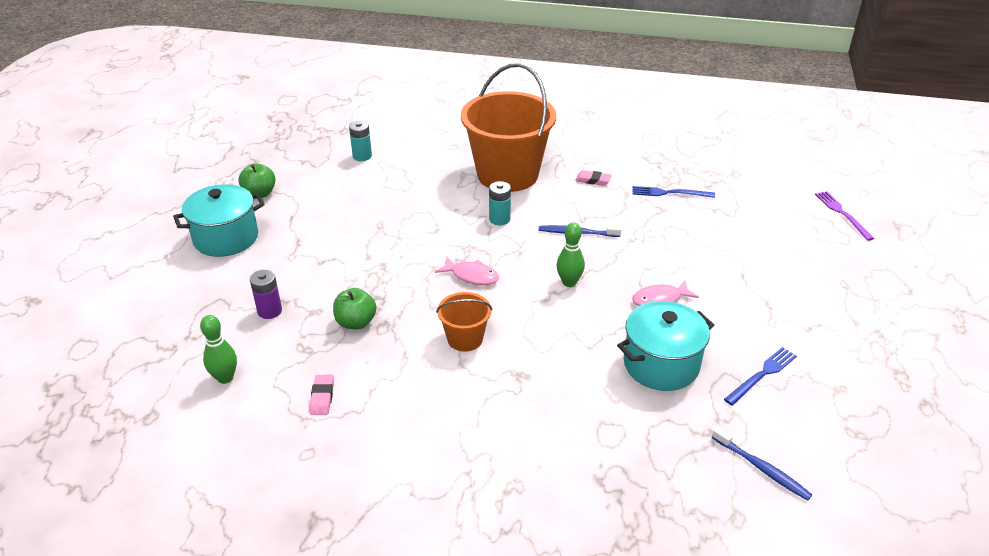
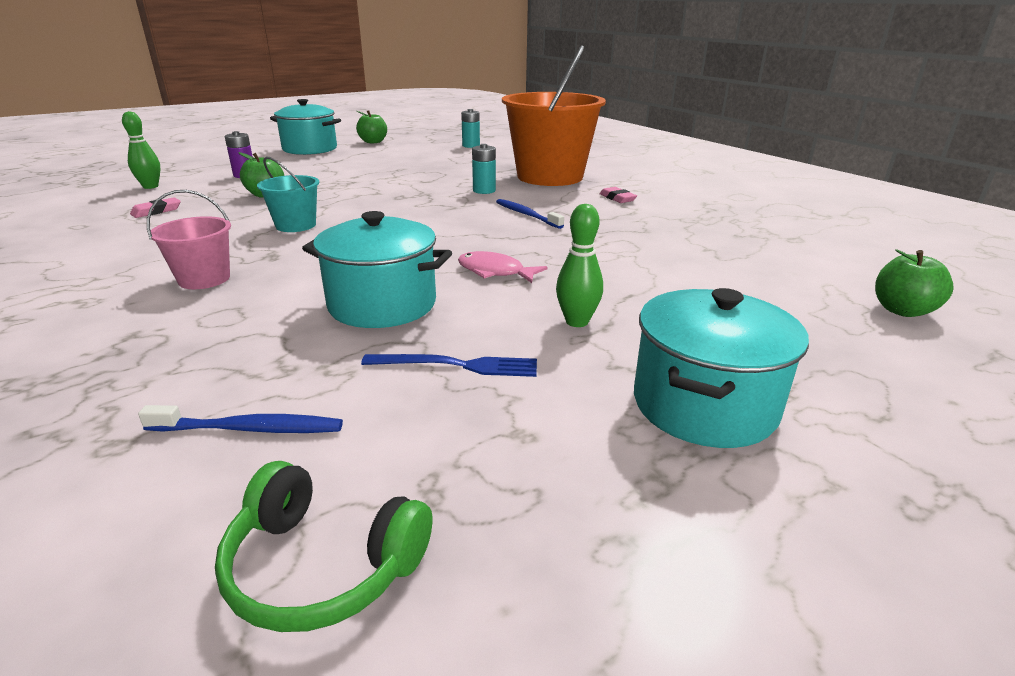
camera: 45 degrees right, 10 degrees down
pink fish [435,257,499,285] -> none
orange bucket [436,292,492,352] -> turquoise bucket [257,157,319,232]
green bowling pin [557,222,585,287] -> green bowling pin moved to [556,204,603,327]
blue fork [632,186,715,198] -> none
blue toothbrush [712,427,812,501] -> blue toothbrush turned 90 degrees counterclockwise [138,405,343,433]
purple fork [815,191,874,241] -> green apple [875,249,954,317]
none -> pink bucket [147,190,231,289]
none -> green headphones [215,461,432,632]
none -> turquoise pot [634,288,809,448]

